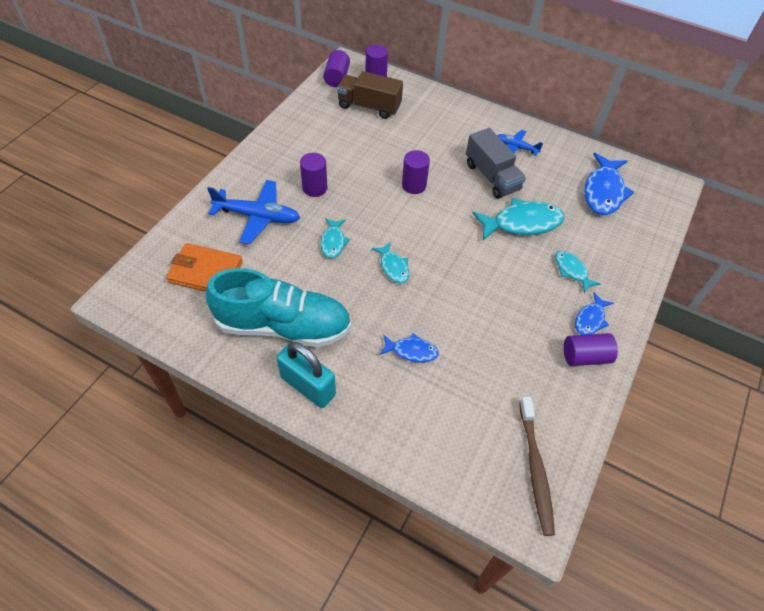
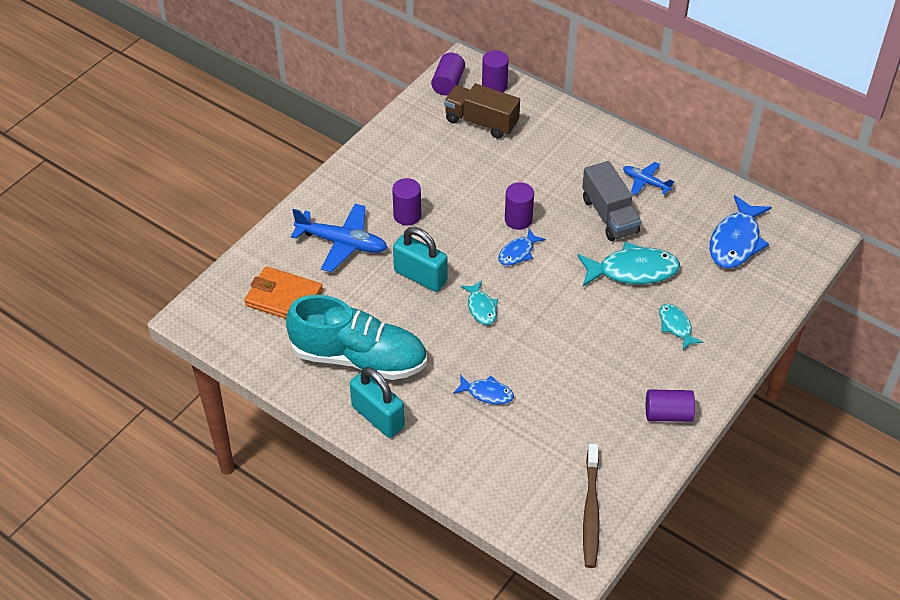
camera: 10 degrees right, 5 degrees down
turquoise fish [321,218,350,258] -> turquoise padlock [393,227,448,292]
blue fish [575,292,614,335] -> blue fish moved to [498,229,546,265]

